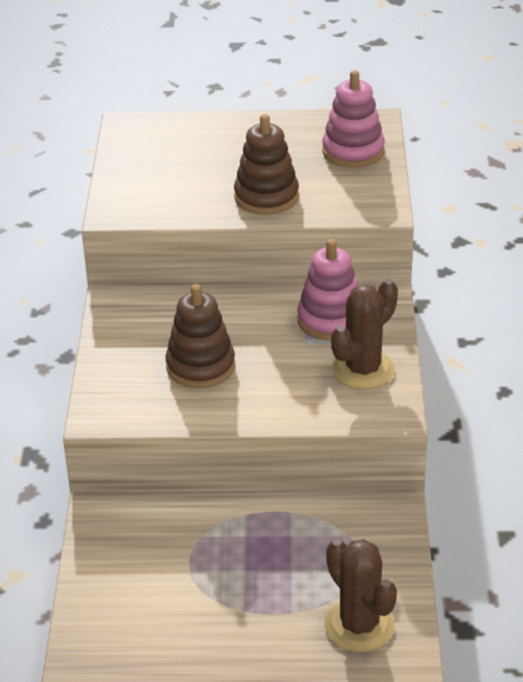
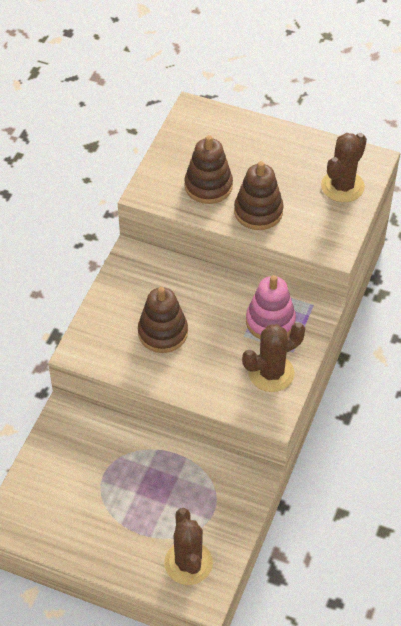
camera: 20 degrees right, 15 degrees up
pink stacking toy [322,70,385,168] -> brown cactus [321,133,367,202]
none -> brown stacking toy [184,135,233,204]

